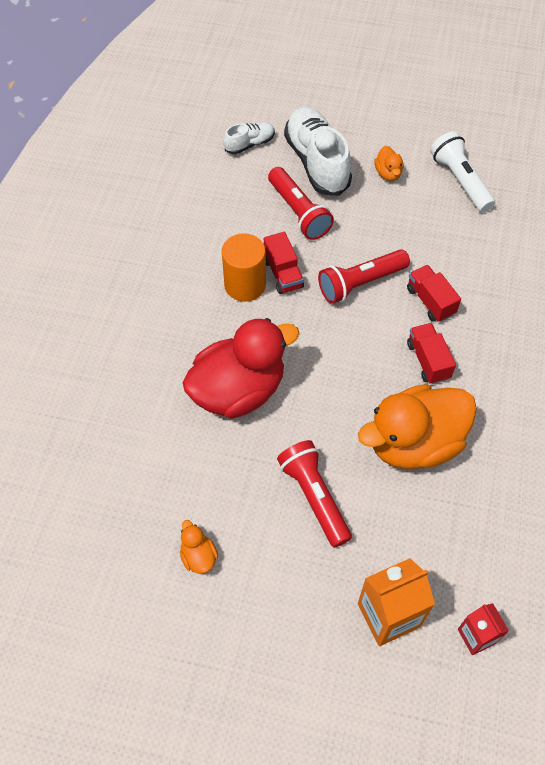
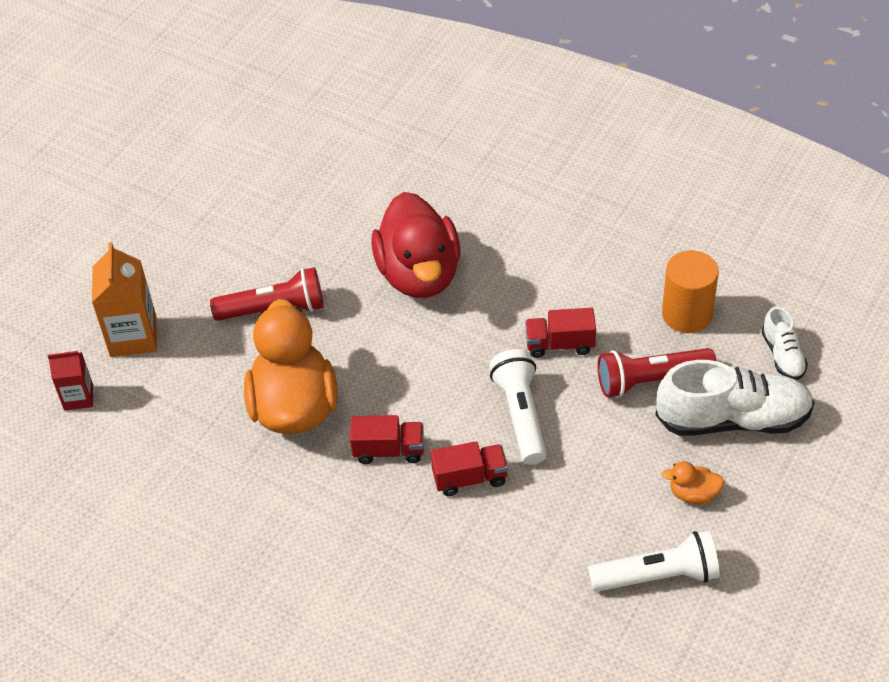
camera: 110 degrees right, 10 degrees down
orange duck [180,520,218,574] -> none
orange cylinder [222,233,266,302] -> orange cylinder moved to [662,250,719,333]
red flashlight [318,249,410,304] -> white flashlight [489,349,547,465]

